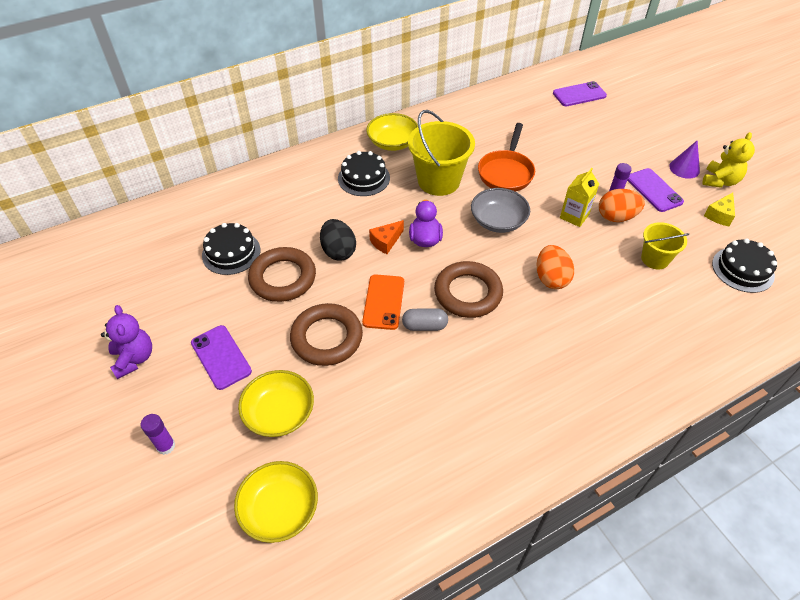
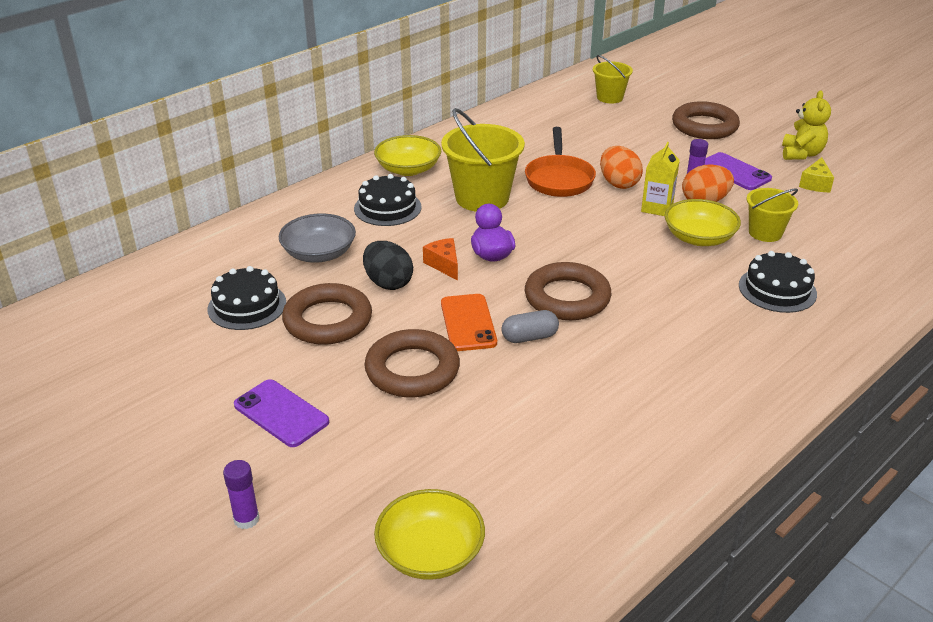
camera: 15 degrees left, 15 degrees down
purple teddy bear [101,305,152,379] -> none
yellow bowl [238,370,314,437] -> yellow bowl moved to [665,199,741,246]
orange cheese [369,220,404,254] -> orange cheese turned 120 degrees clockwise [423,238,458,280]
grey bowl [471,188,530,233] -> grey bowl moved to [279,214,356,263]
orange egg [536,245,574,289] -> orange egg moved to [600,146,643,189]
purple phone [553,81,607,106] -> yellow bucket [593,55,633,103]
purple cone [669,140,700,179] -> none
black cake [712,239,777,293] -> black cake moved to [739,251,817,313]
none -> brown ring [672,101,740,139]

